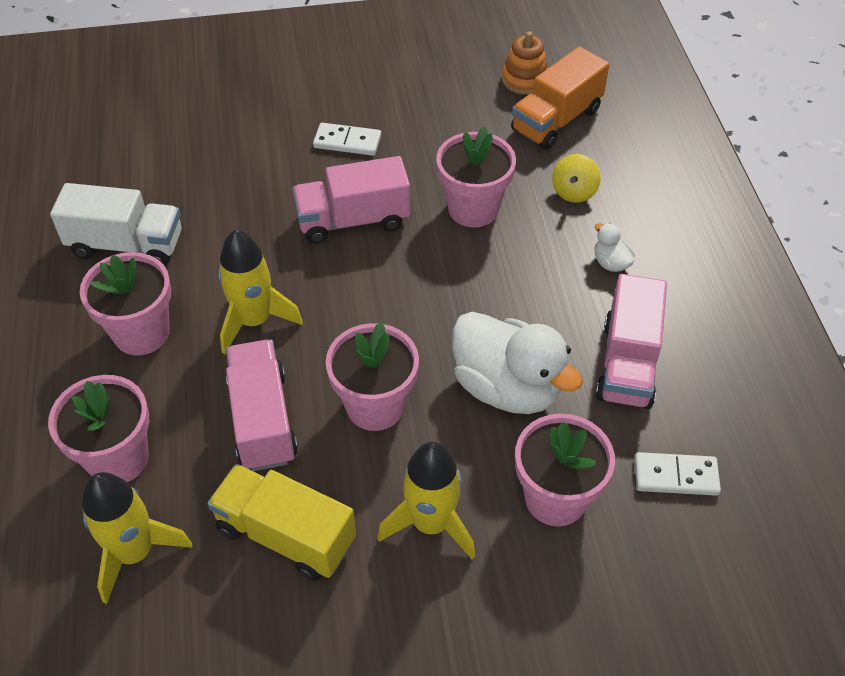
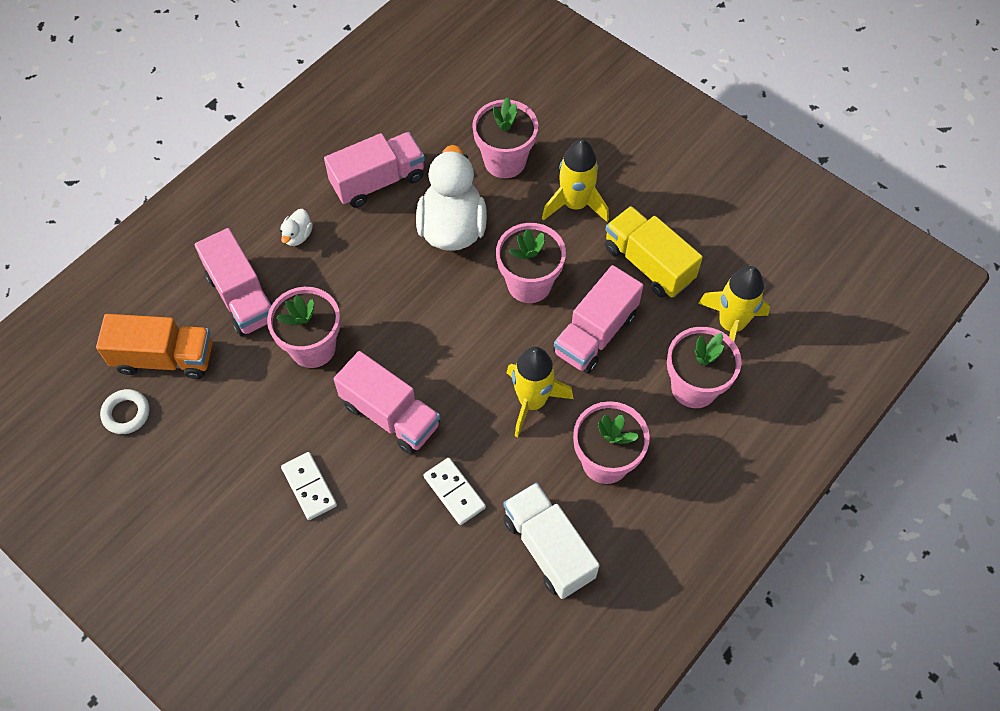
camera: 130 degrees left, 10 degrees up
yellow truck [207,464,356,581] -> yellow truck turned 150 degrees clockwise [605,206,703,298]
orange stacking toy [502,31,548,95] -> white ring [100,389,149,434]
yellow spinning top [552,154,601,203] -> pink truck [195,228,272,336]
white domino [635,452,721,496] -> white domino moved to [424,458,486,525]

